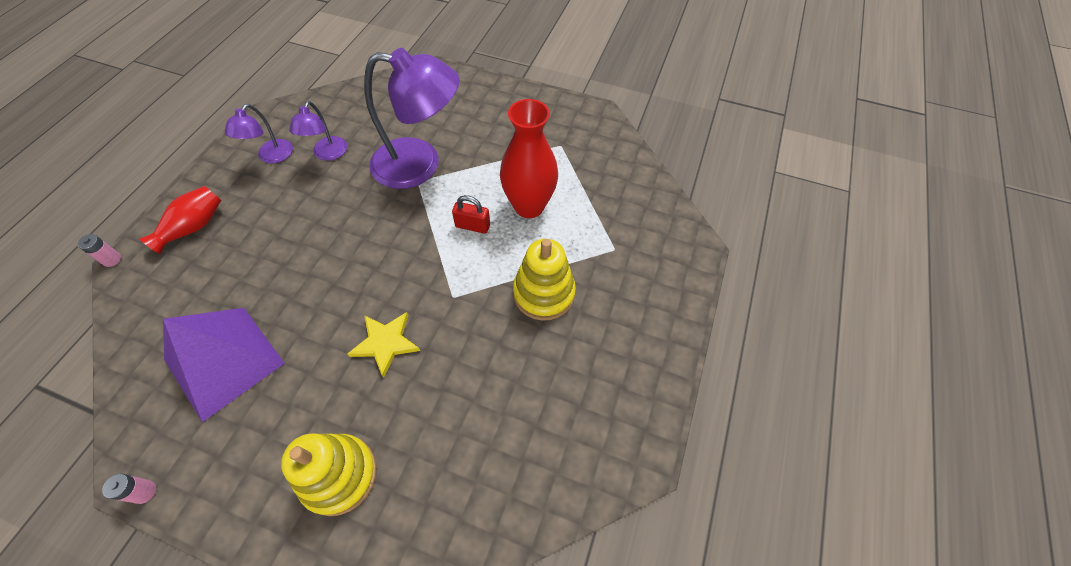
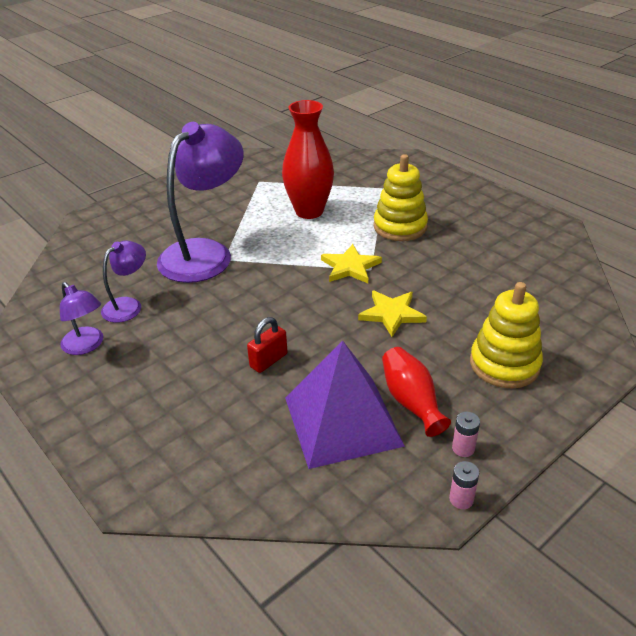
camera: 60 degrees left, 20 degrees down
pink battery [77,234,121,267] -> pink battery moved to [452,412,480,457]
red vase [139,186,221,254] -> red vase moved to [382,347,451,437]
purple lamp [289,101,347,161] -> purple lamp turned 90 degrees counterclockwise [101,240,146,323]
red padlock [452,195,490,234] -> red padlock moved to [247,317,287,373]
none -> yellow star [321,244,382,283]

